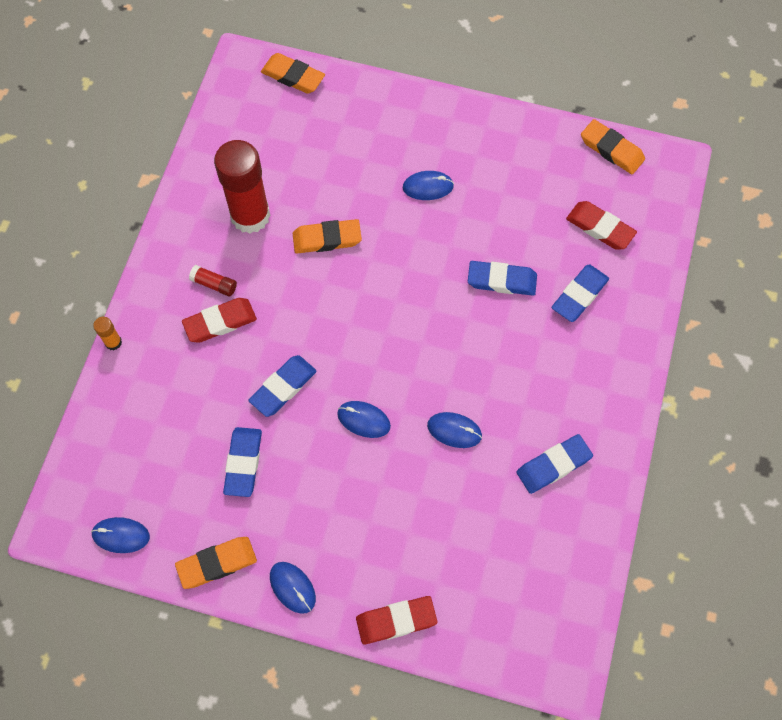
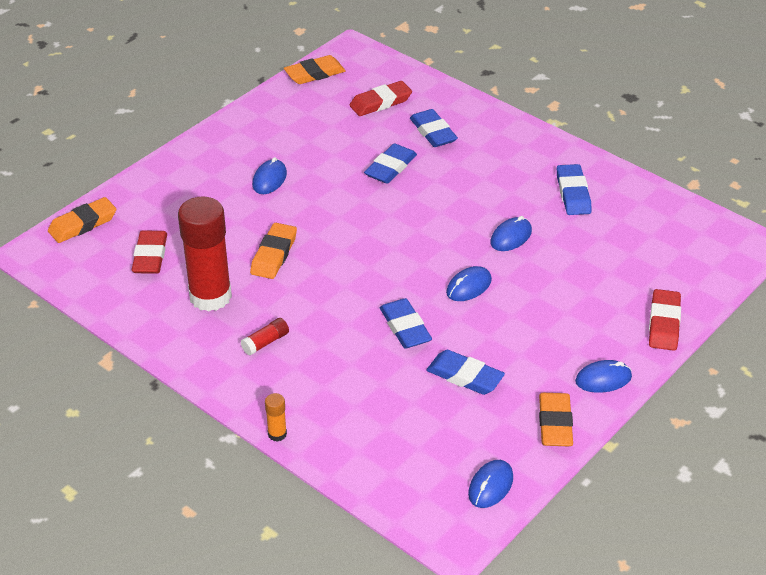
camera: 65 degrees left, 25 degrees down
red eraser [182,298,257,343] -> red eraser moved to [132,231,167,274]

